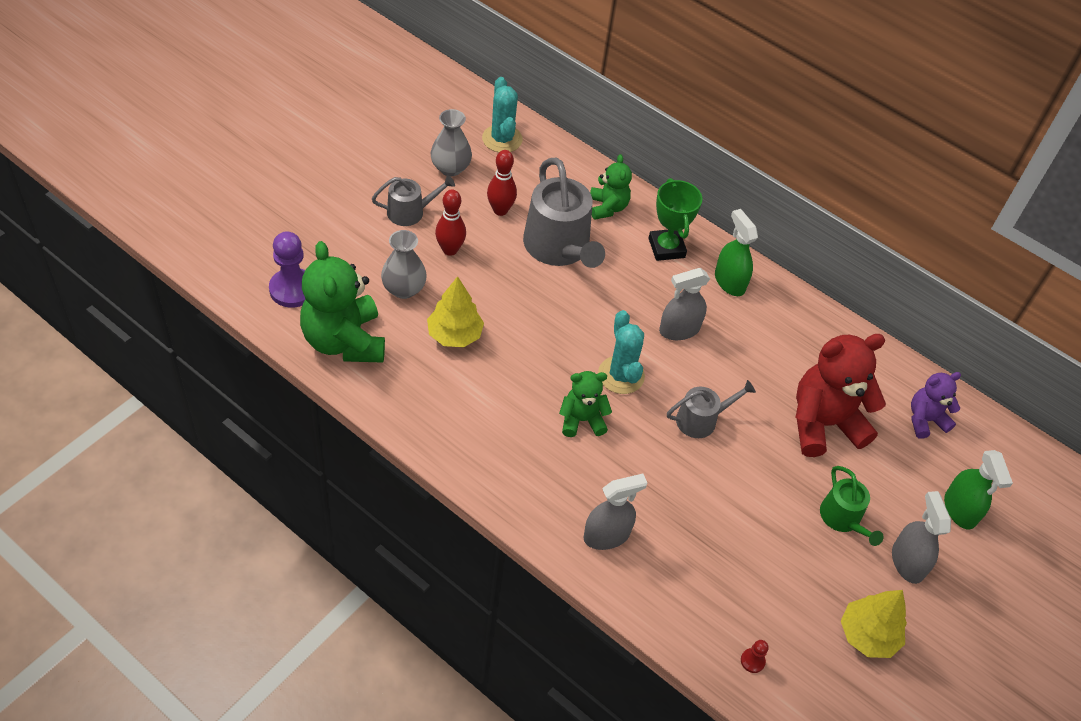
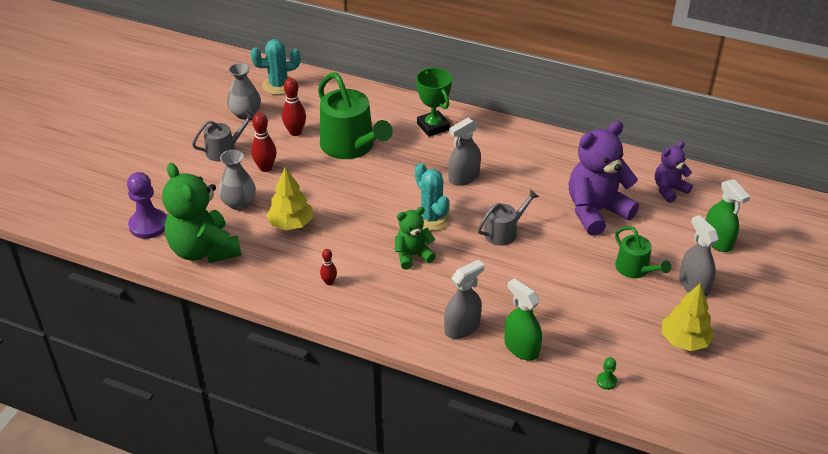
camera: 10 degrees left, 10 degrees down
turquoise cactus [482,77,523,152] -> turquoise cactus turned 75 degrees counterclockwise [250,39,301,95]
grey watering can [523,157,605,268] -> green watering can [318,73,393,159]
green teddy bear [590,154,632,220] -> none
green spray bottle [715,209,758,296] -> green spray bottle moved to [504,278,542,361]
red pawn [741,640,769,673] -> green pawn [597,357,617,390]
red teddy bear [795,334,886,457] -> purple teddy bear [569,121,639,236]
none -> red bowling pin [320,249,337,285]

